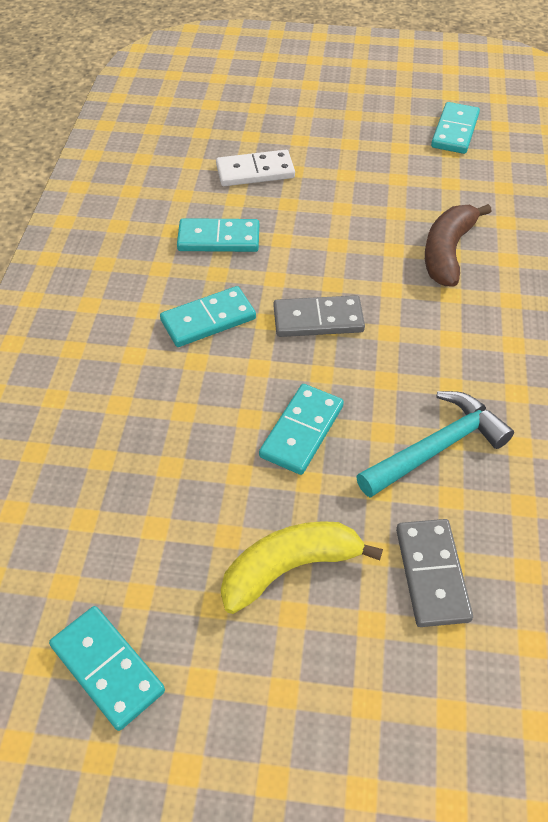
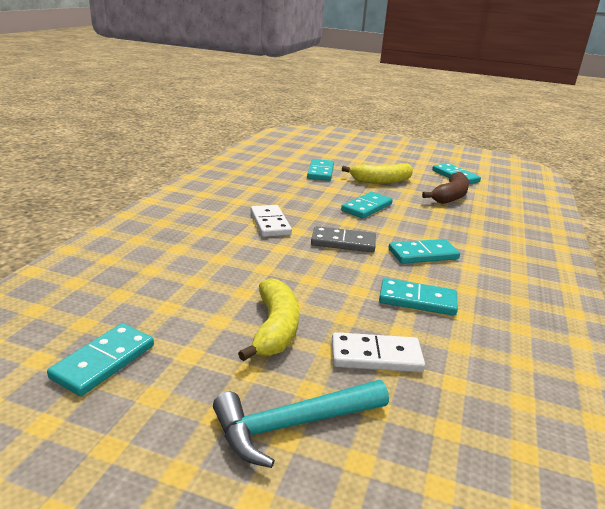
camera: 170 degrees left, 25 degrees down
turquoise hammer [356,391,514,498] -> turquoise hammer moved to [213,380,389,468]
grey domino [396,519,473,627] -> turquoise domino [307,159,334,181]
brown banana [425,204,492,287] -> brown banana moved to [422,172,469,204]
none -> yellow banana [238,278,299,361]
none -> white domino [251,205,292,237]

